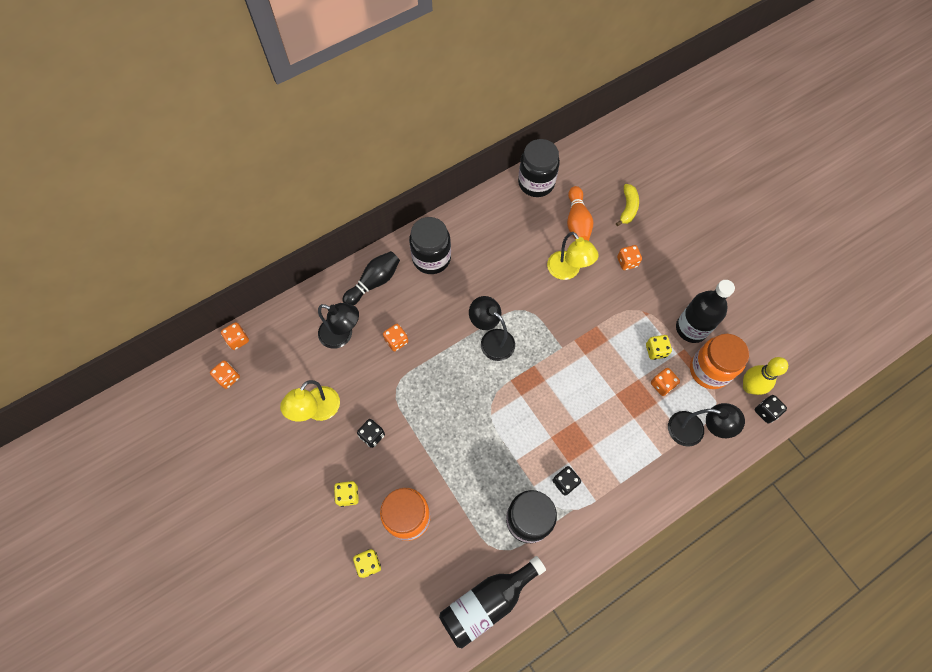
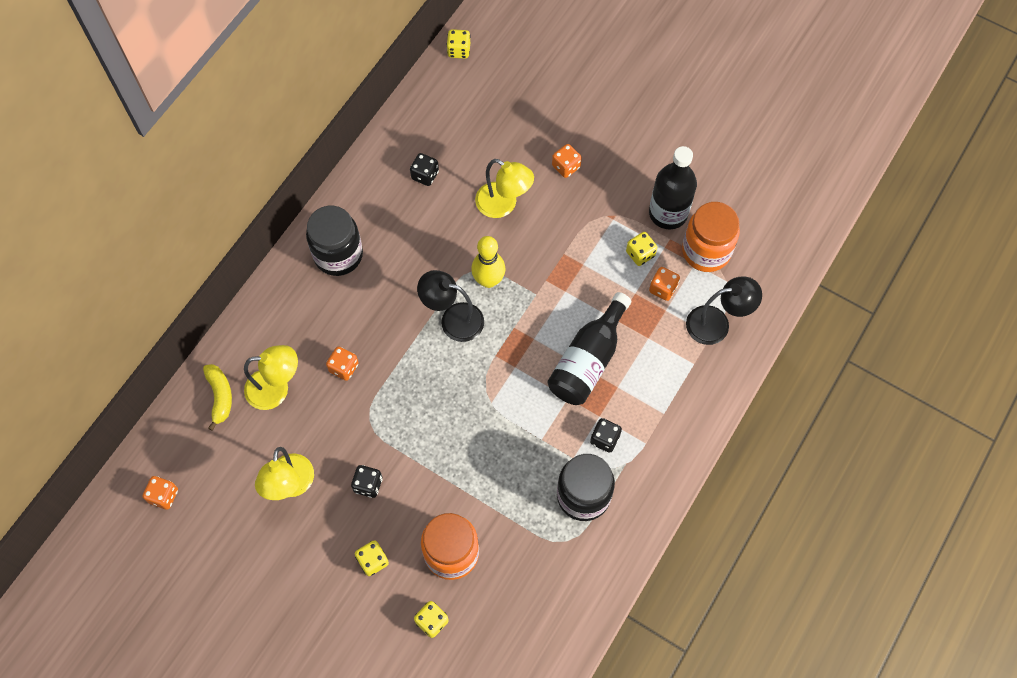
camera: 25 degrees left, 0 degrees up
orange dice [221,322,249,350] -> none
black lamp [318,303,359,349] -> yellow lamp [244,345,298,410]
black bowling pin [342,251,400,305] -> none
black bottle [439,556,546,648] -> black bottle moved to [547,292,631,405]
black jar [518,139,560,197] -> none
orange bowling pin [567,186,593,241] -> none
yellow banana [616,184,639,226] -> yellow banana moved to [203,364,232,431]
yellow bowling pin [743,357,788,395] -> yellow bowling pin moved to [471,236,505,288]
black dice [755,395,787,423] -> black dice moved to [410,153,439,186]
none -> yellow dice [447,29,470,59]

